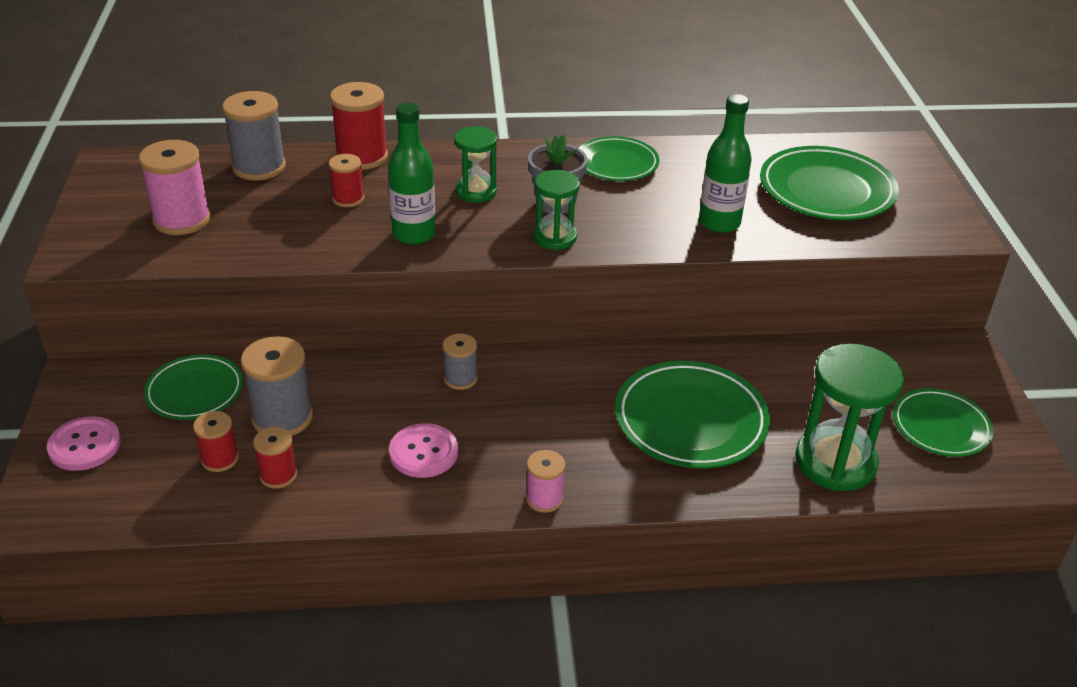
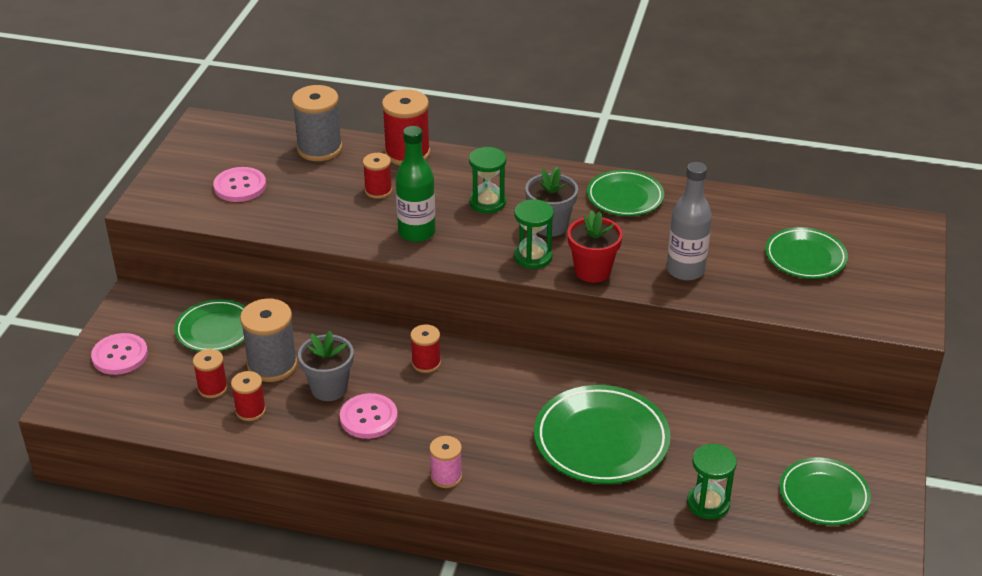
camera: 20 degrees right, 0 degrees up
pink spool [138,140,211,235] -> pink button [213,167,266,202]
grey spool [443,333,478,390] -> red spool [410,325,441,373]
green bottle [699,94,752,233] -> grey bottle [667,162,712,281]
green plate [760,146,899,220] -> green plate [765,227,848,279], size x0.63
green hourglass [795,344,904,491] -> green hourglass [687,444,737,519], size x0.59
none -> grey flower pot [298,331,354,401]
none -> red flower pot [567,210,623,283]

